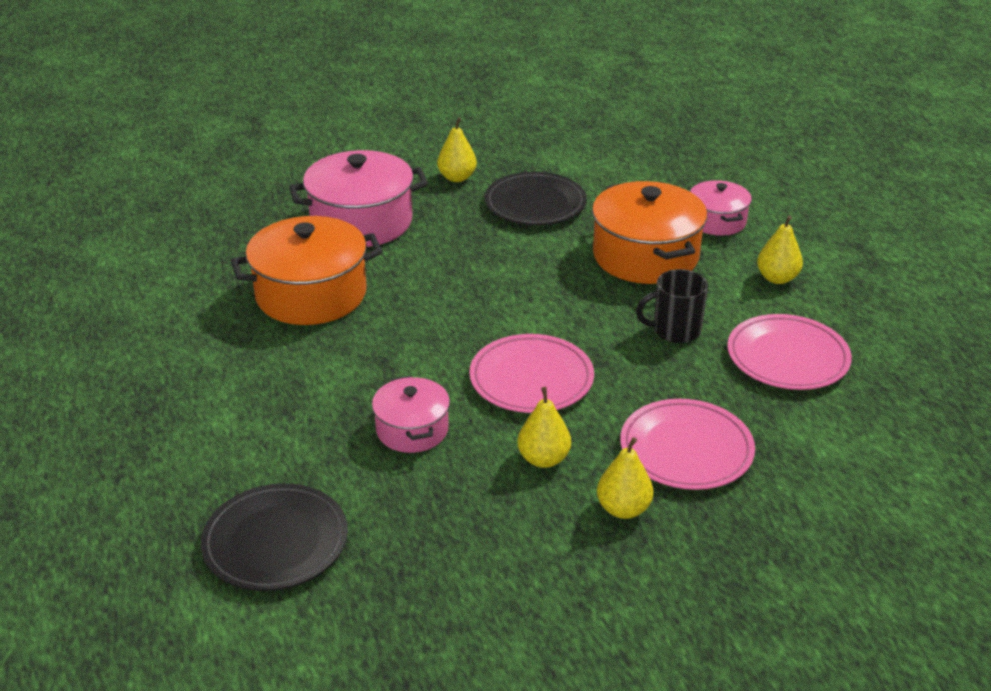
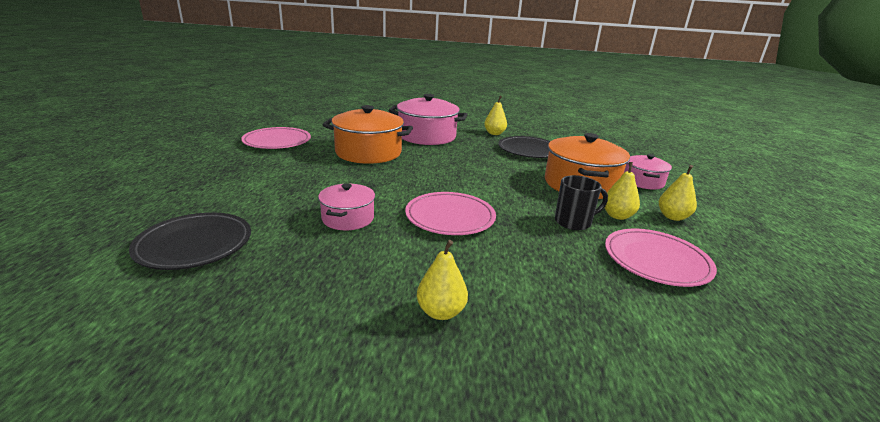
camera: 25 degrees right, 10 degrees down
yellow pear [517,387,571,468] -> yellow pear moved to [605,162,640,220]
pink plate [620,399,755,490] -> pink plate moved to [241,127,311,149]
black mug [636,269,708,343] -> black mug turned 150 degrees clockwise [555,175,608,230]

